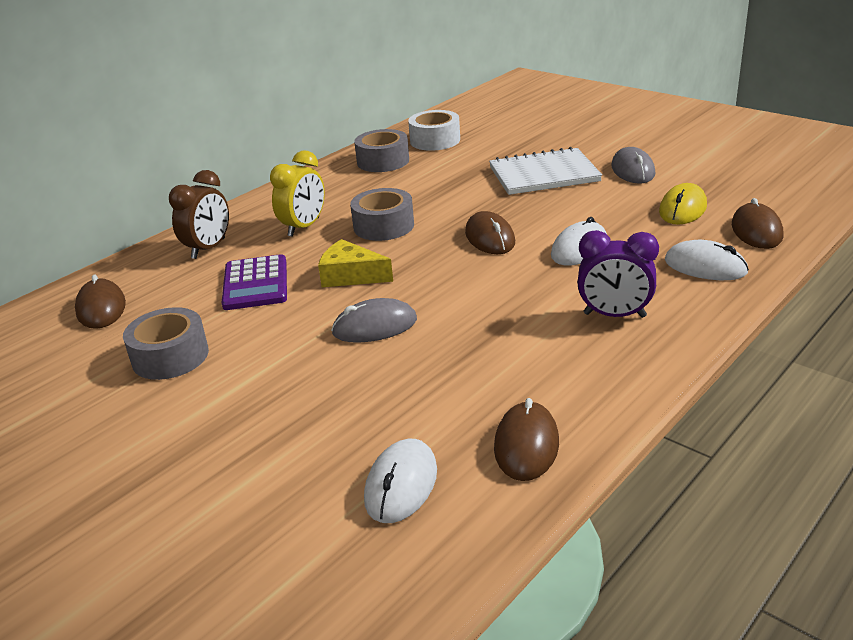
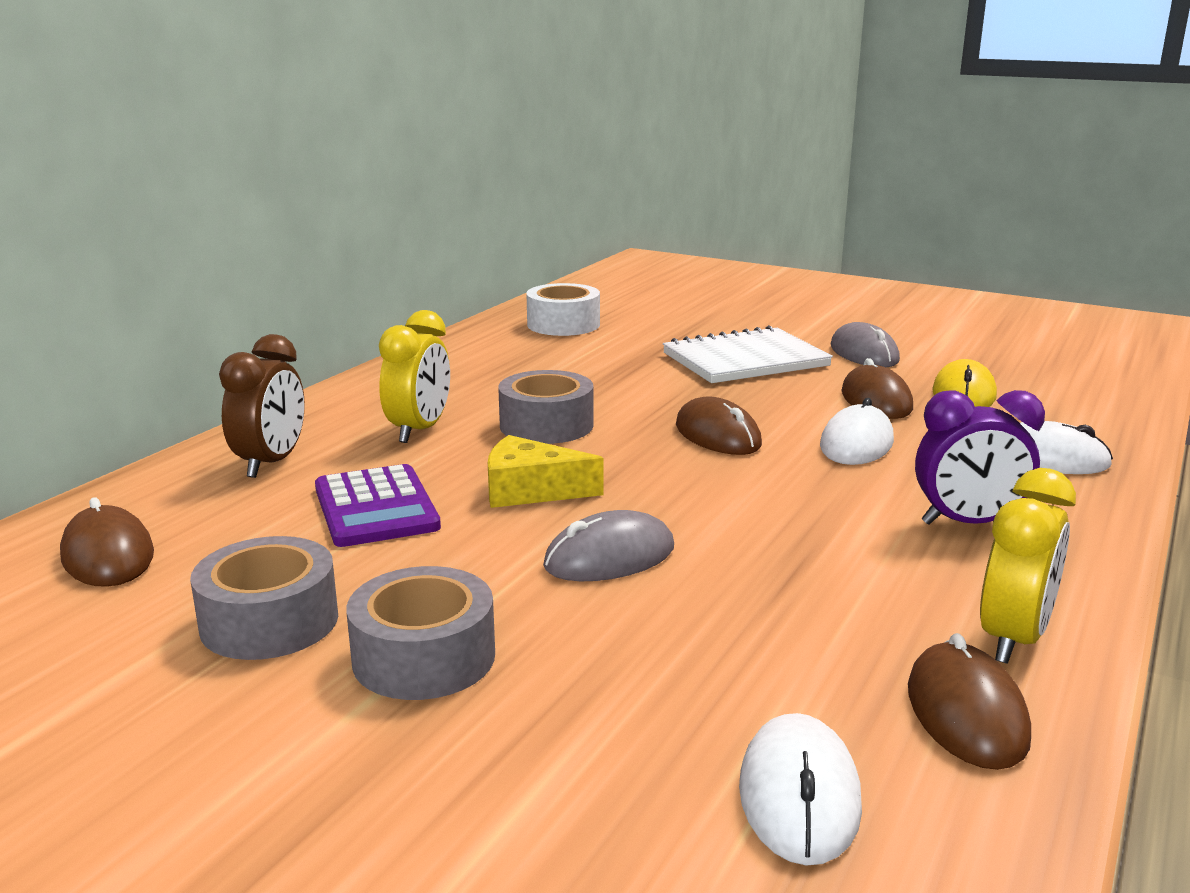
camera: 15 degrees left, 10 degrees down
grey tape [354,129,409,172] -> grey tape moved to [347,566,495,700]
brown mouse [732,198,783,249] -> brown mouse moved to [841,358,913,419]
none -> yellow clock [980,468,1076,664]

